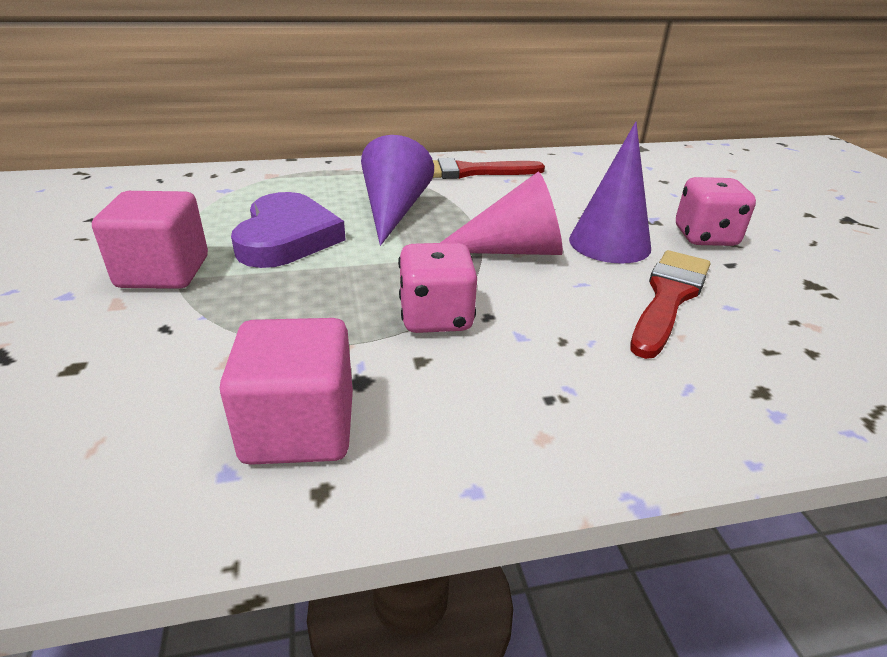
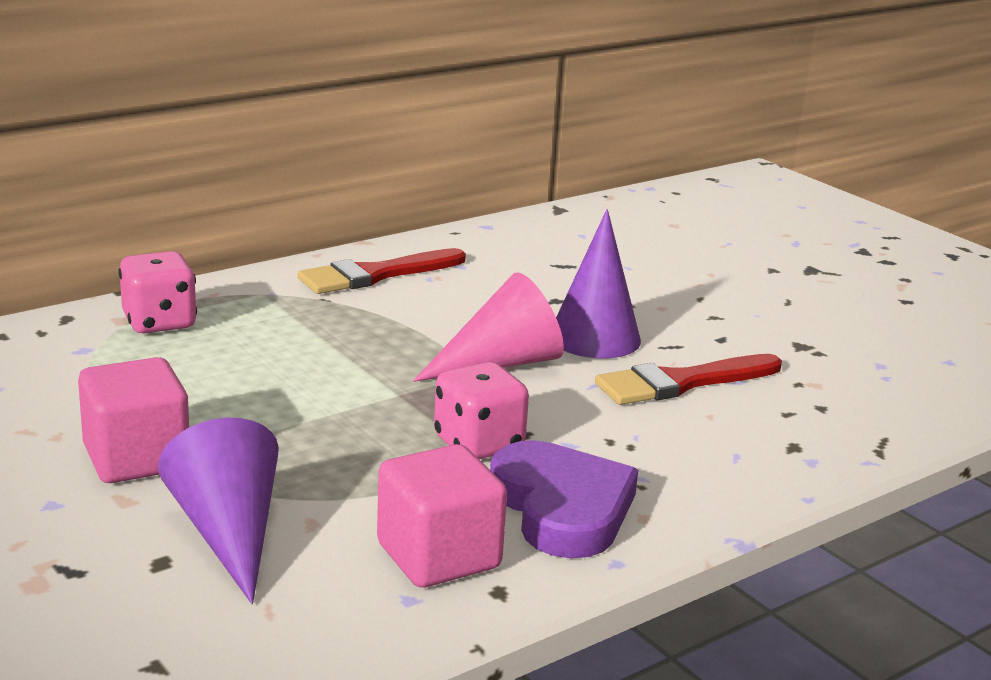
camera: 25 degrees left, 10 degrees down
purple heart [231,192,346,268] -> purple heart moved to [490,440,638,558]
purple cone [361,135,434,246] -> purple cone moved to [158,418,279,604]
red brush [630,250,710,359] -> red brush turned 120 degrees counterclockwise [595,354,782,405]
pink dice [676,177,756,246] -> pink dice moved to [119,251,197,334]

